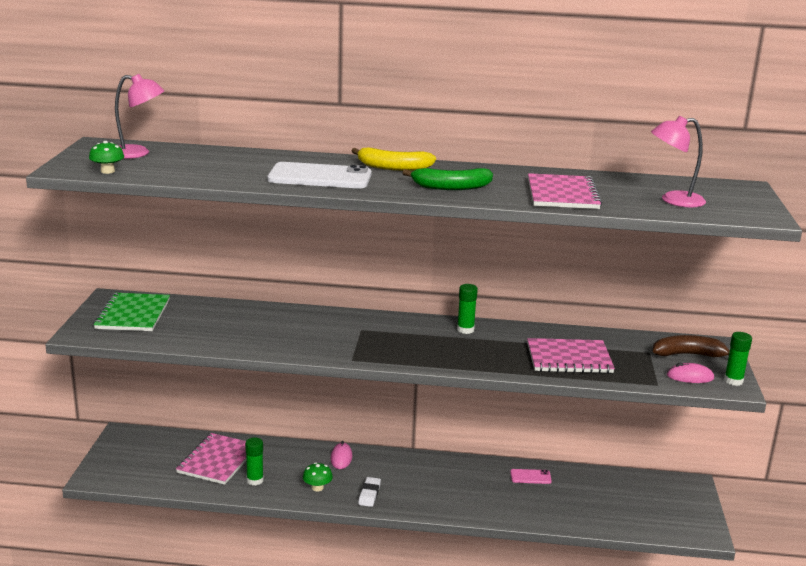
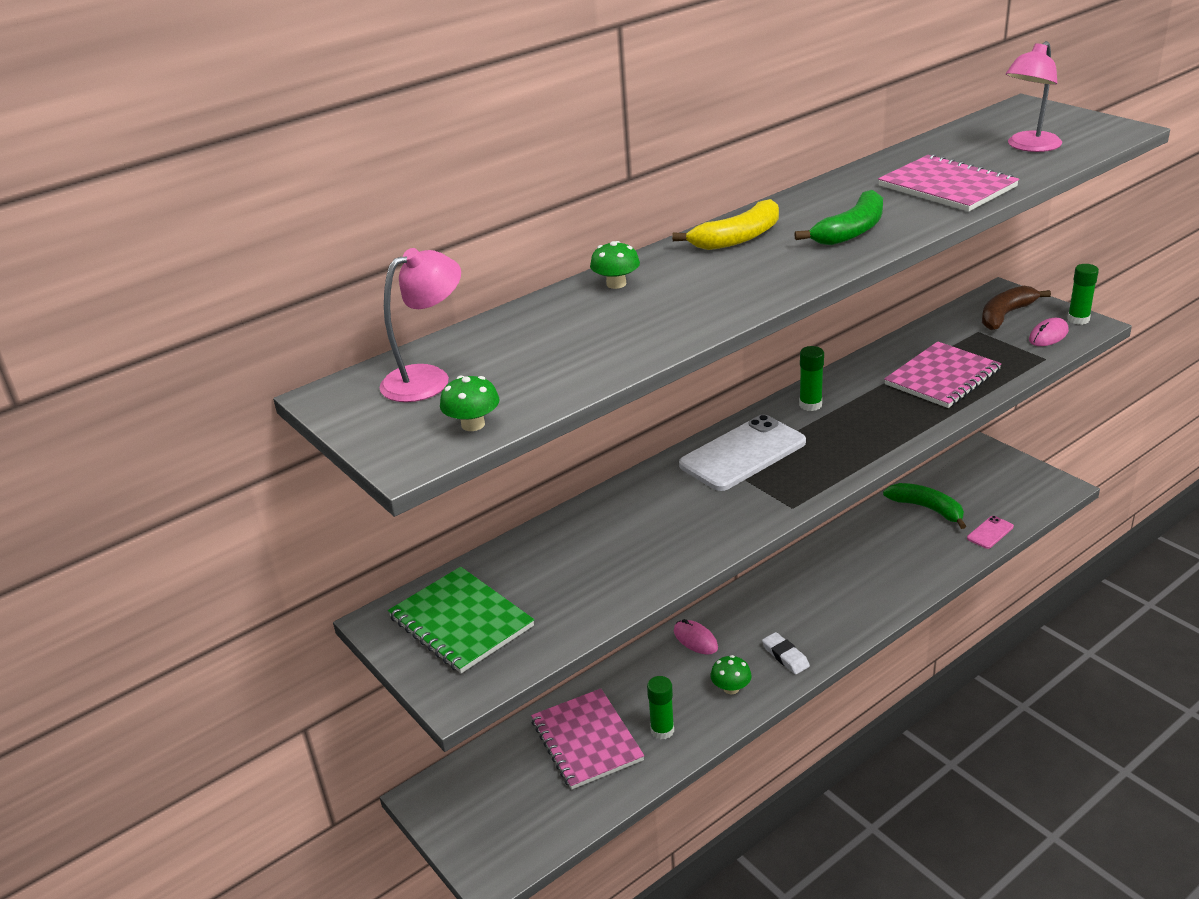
camera: 40 degrees left, 10 degrees up
white phone [267,162,372,188] -> white phone moved to [679,414,806,491]
pink phone [510,469,552,484] -> pink phone moved to [967,516,1014,549]
none -> green mushroom [590,241,640,289]
none -> green banana [883,483,966,529]

